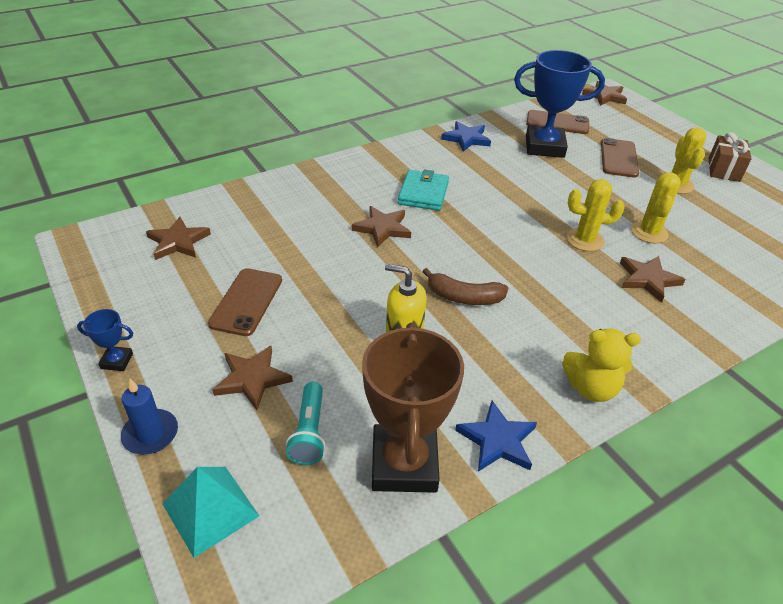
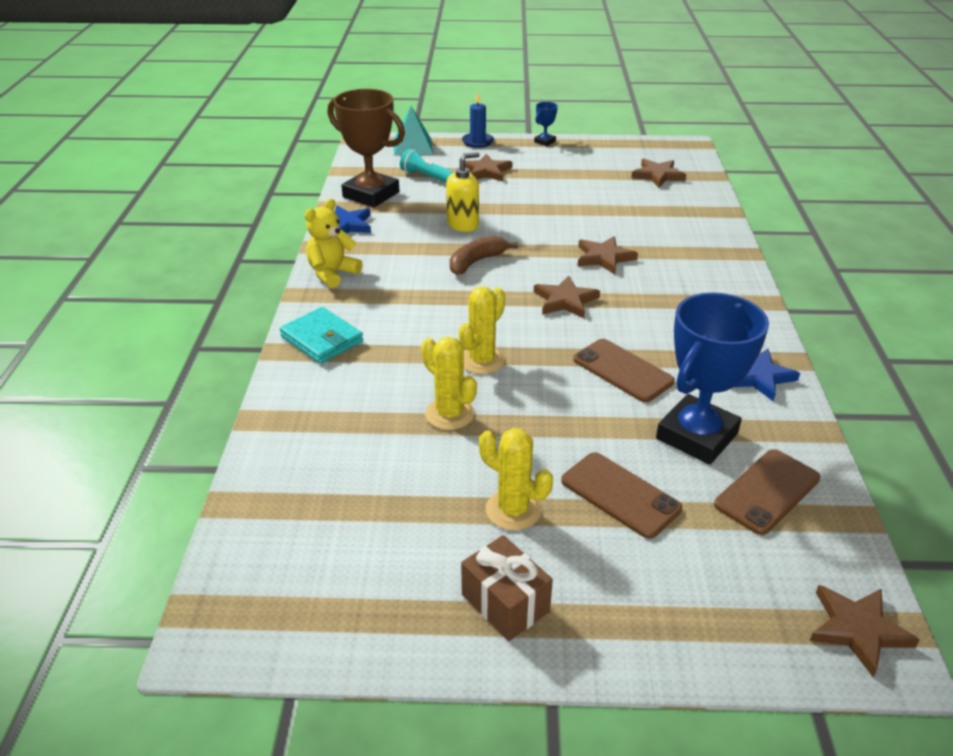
camera: 125 degrees right, 5 degrees down
brown phone [208,268,282,336] -> brown phone moved to [573,339,675,402]
turquoise wallet [398,169,449,211] -> turquoise wallet moved to [280,307,363,364]
brown star [620,256,686,303] -> brown star moved to [534,276,600,318]

